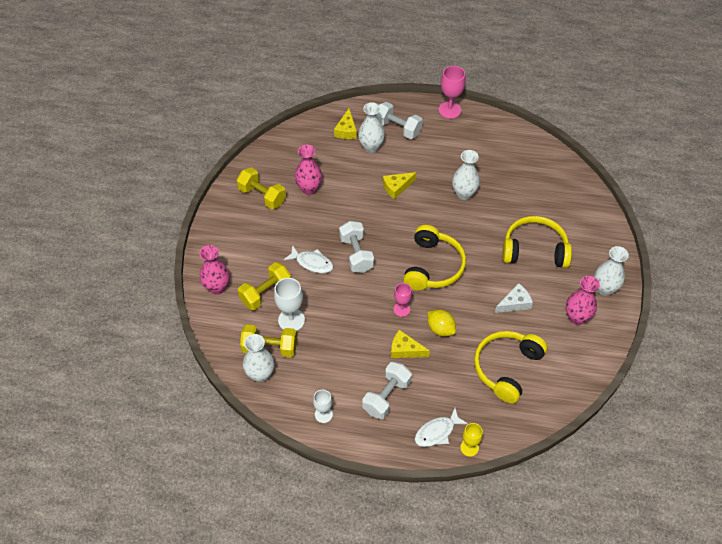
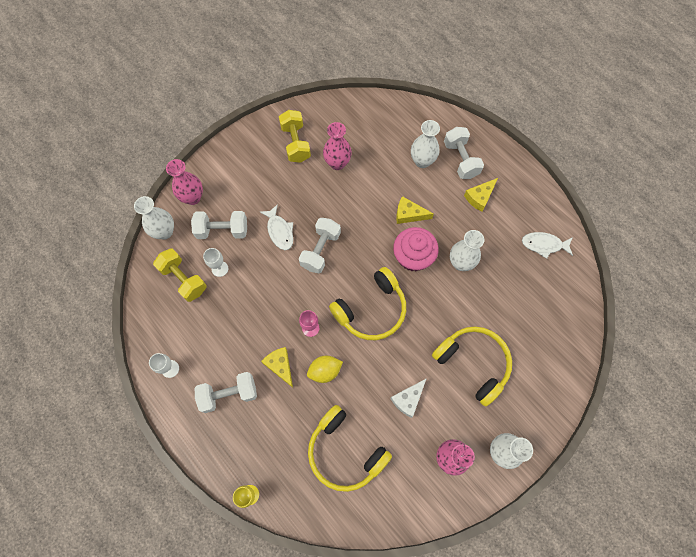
camera: 40 degrees right, 15 degrees up
yellow dumbbell [238,262,291,310] -> white dumbbell [191,211,247,239]
white vase [243,334,275,382] -> white vase moved to [134,196,174,240]
white goblet [274,278,305,331] -> white goblet [203,248,228,277], size x0.63
yellow cheese [334,109,357,139] -> yellow cheese moved to [464,178,498,212]
white fish [415,408,468,447] -> white fish moved to [522,232,573,259]
yellow lemon [427,310,456,336] -> yellow lemon turned 75 degrees clockwise [307,356,343,383]
pink goblet [439,66,466,119] -> none
yellow headphones [474,331,548,404] -> yellow headphones turned 120 degrees counterclockwise [308,405,392,492]
white cheese [495,283,533,313] -> white cheese turned 120 degrees clockwise [390,378,427,418]
none -> pink cupcake [393,227,439,271]

